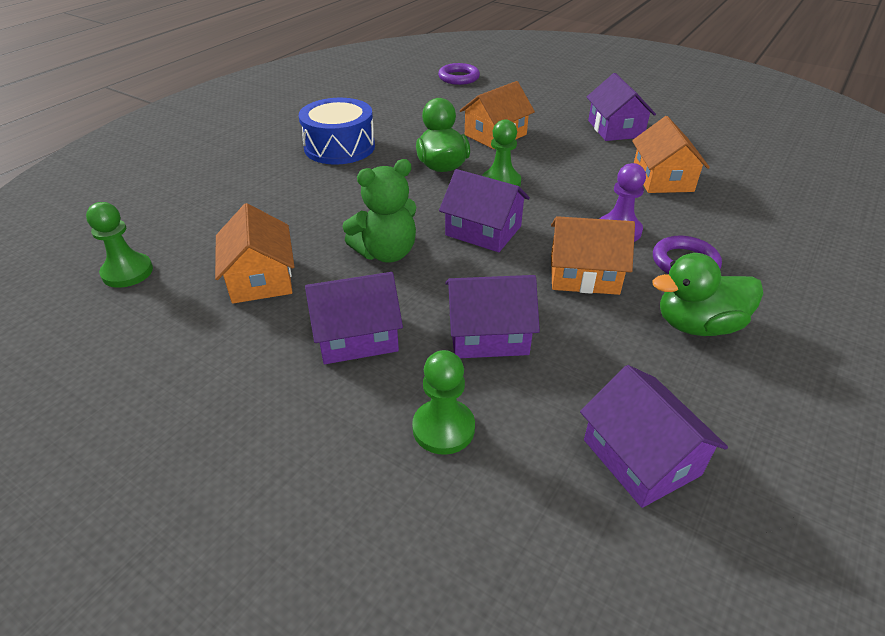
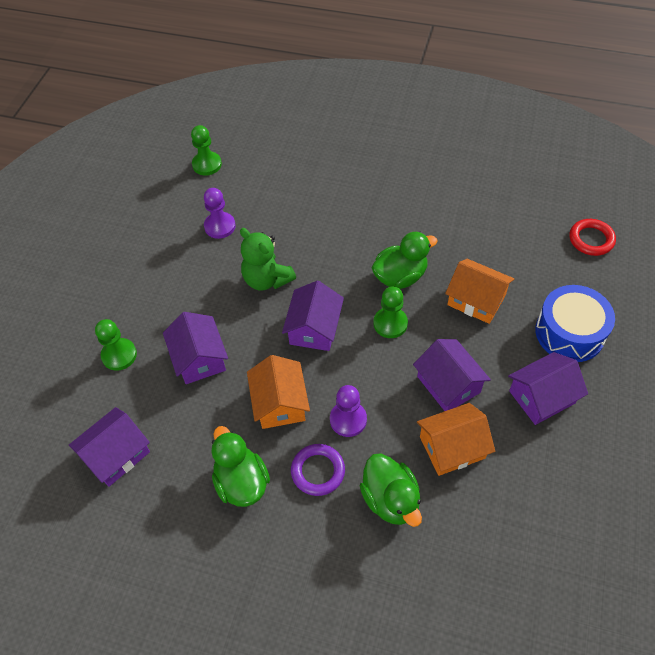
camera: 75 degrees right, 15 degrees up
orange house [215,203,294,304] -> purple pawn [204,188,236,239]
blue drum [299,98,375,165] -> blue drum moved to [535,285,615,362]
purple house [305,272,403,364] -> purple house moved to [413,339,491,411]
purple ring [438,63,480,85] -> red ring [570,219,616,256]
none -> green duck [360,453,422,527]

